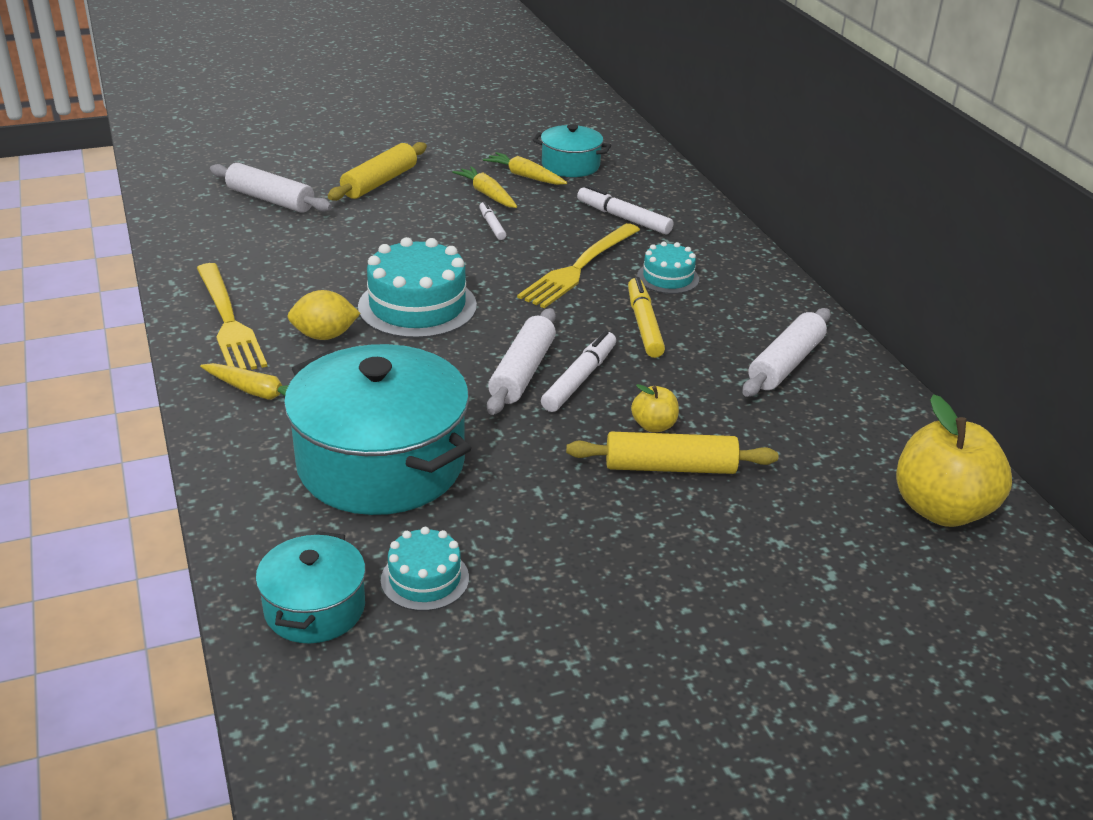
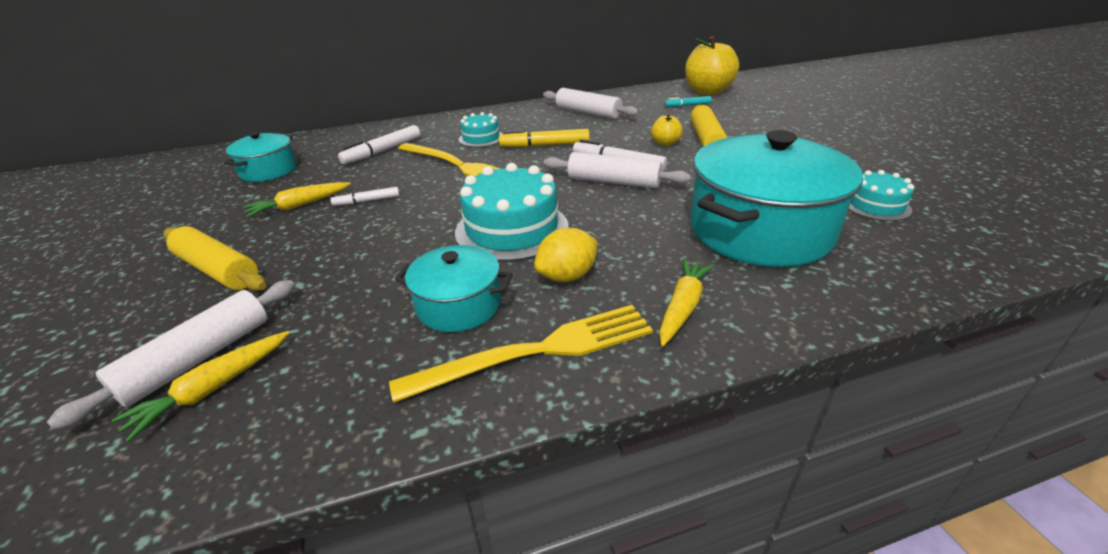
camera: 85 degrees left, 0 degrees up
turquoise pot [256,531,366,643] -> turquoise pot moved to [395,245,512,332]
yellow lemon [287,290,361,340] -> yellow lemon turned 60 degrees clockwise [534,228,597,282]
yellow carrot [483,152,567,185] -> yellow carrot moved to [112,331,289,442]
none -> turquoise marker [665,96,712,107]

